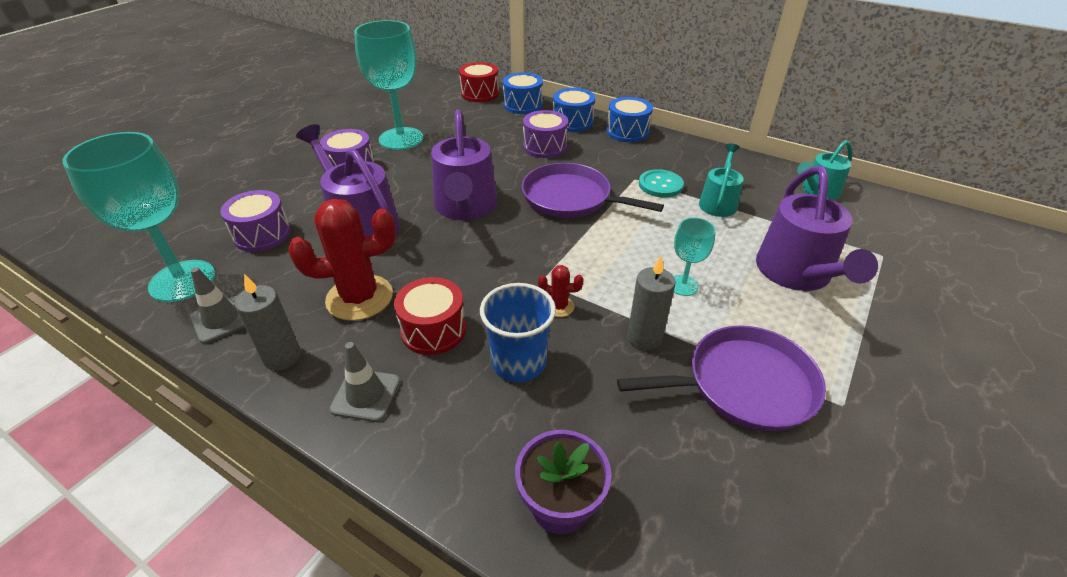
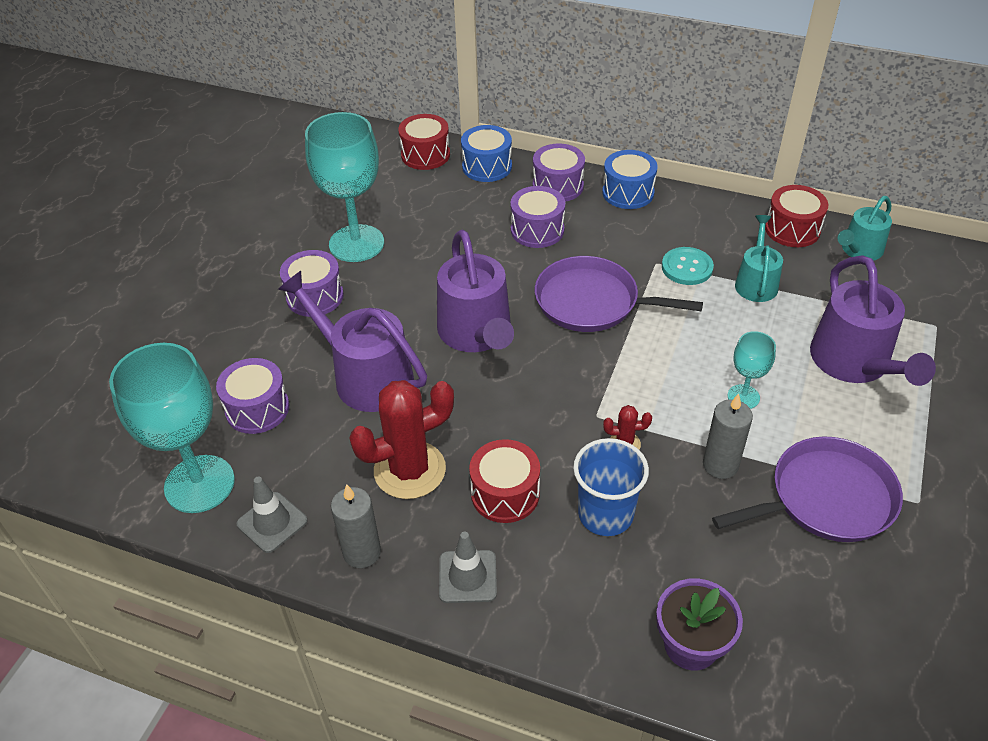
camera: 10 degrees left, 5 degrees up
blue drum [553,88,595,132] -> purple drum [533,143,585,202]
none -> red drum [765,185,828,247]

